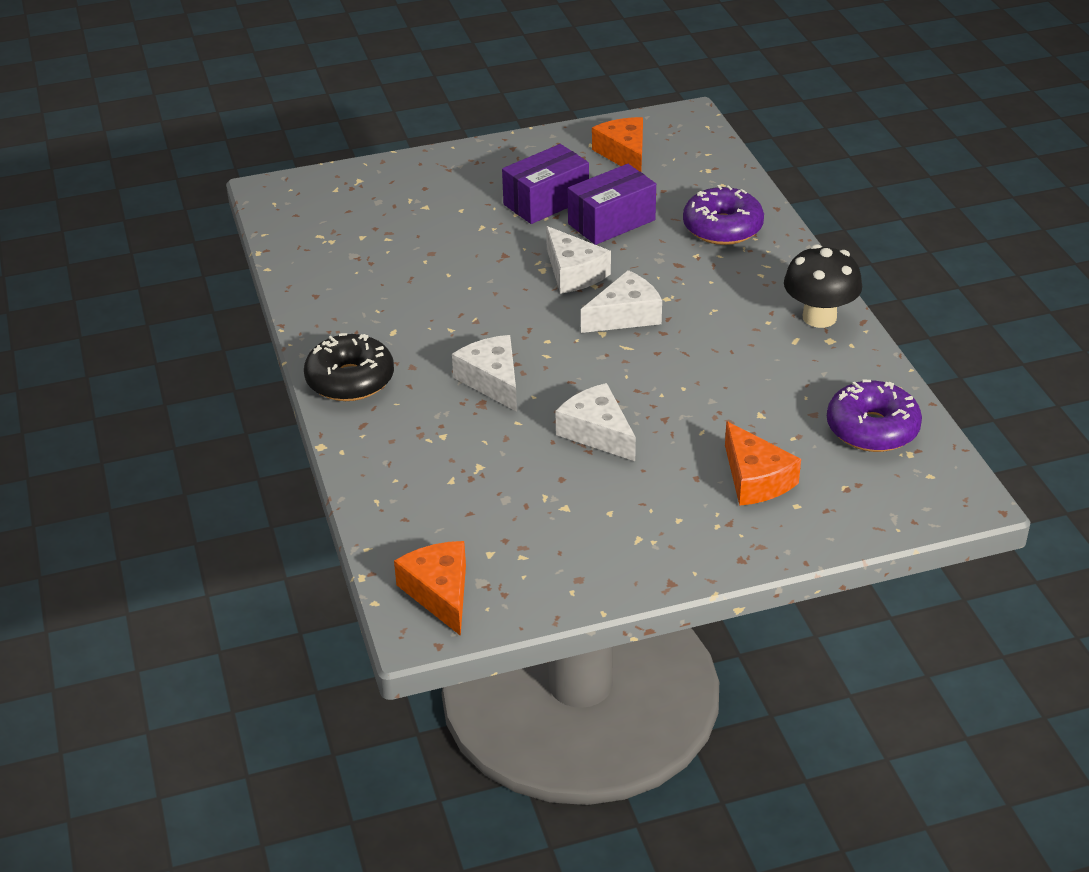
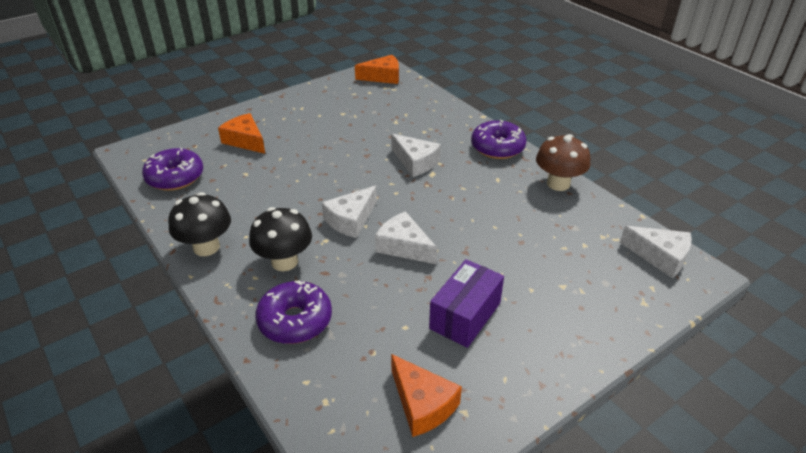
camera: 160 degrees right, 0 degrees up
black donut [304,333,394,401] -> purple donut [471,120,527,159]
orange cheese [394,541,466,636] -> orange cheese turned 60 degrees counterclockwise [355,55,399,84]
white cheese [555,383,636,461] -> white cheese moved to [620,226,692,278]
purple box [568,164,656,245] -> none
none -> black mushroom [249,207,312,271]
none -> brown mushroom [536,134,590,191]

